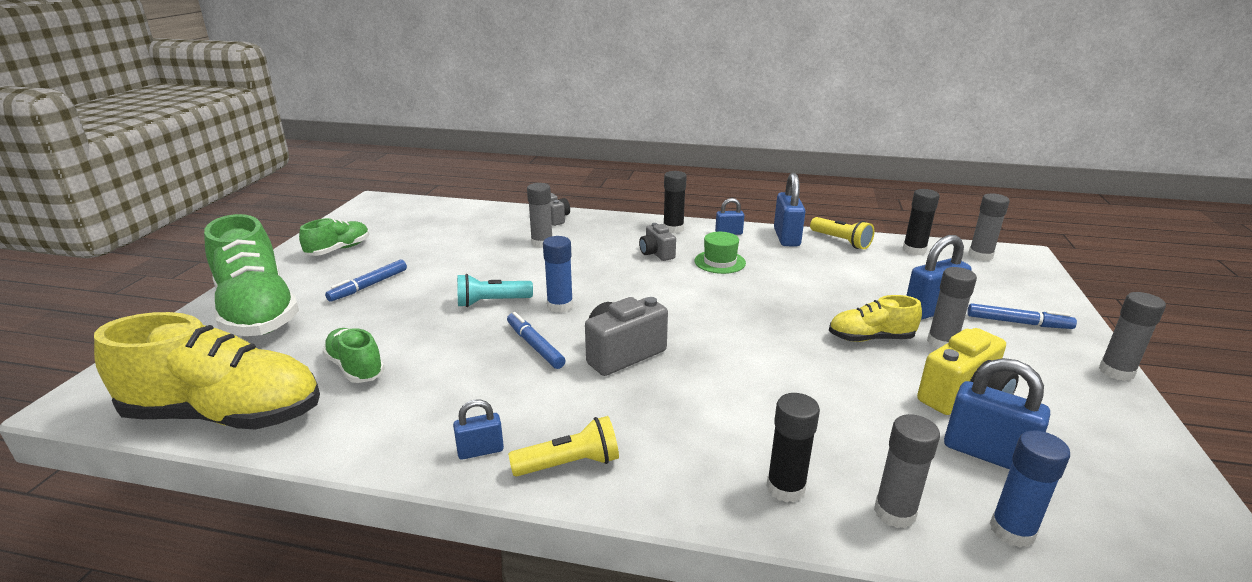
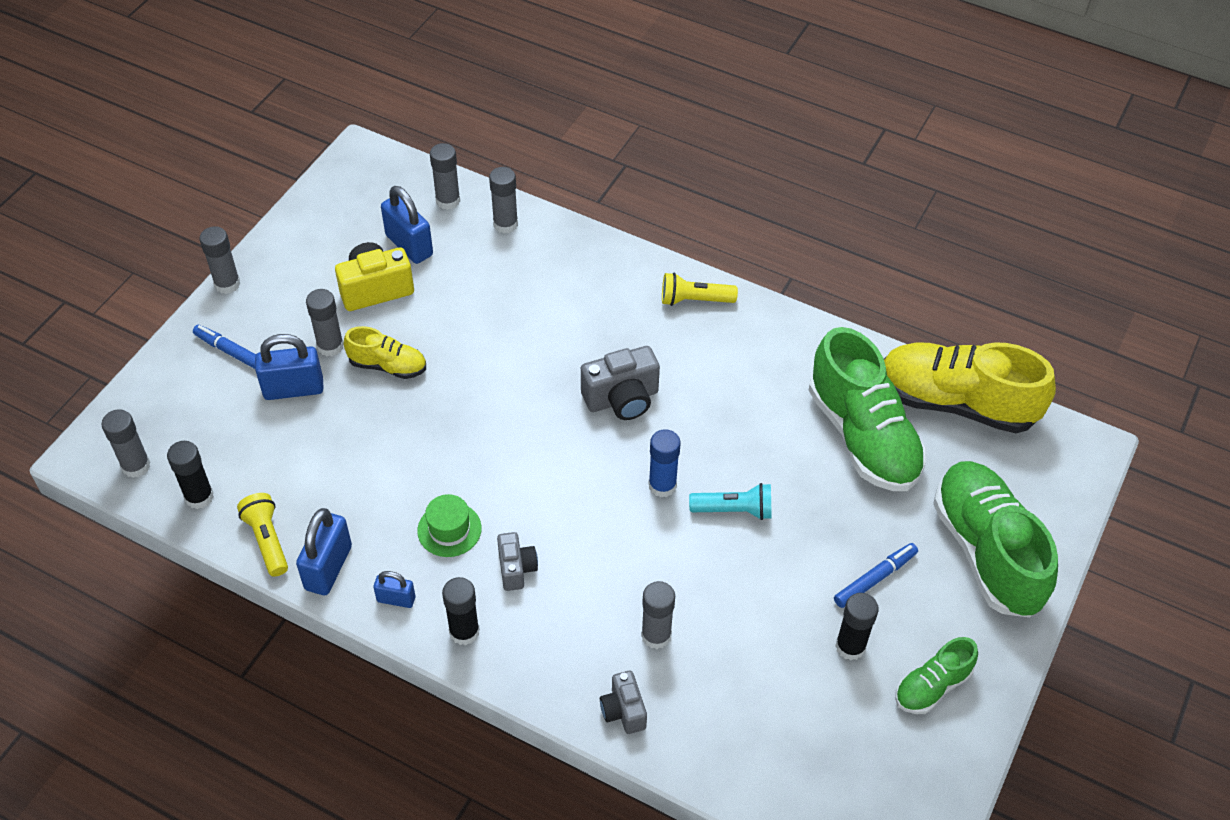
camera: 165 degrees left, 25 degrees up
green shoe [322,328,385,383] -> green shoe [809,327,927,491], size x1.97
blue padlock [453,400,504,460] -> none
blue marker [507,312,566,369] -> none
black glue stick [766,393,820,502] -> black glue stick moved to [835,593,879,660]
blue glue stick [990,430,1070,548] -> grey glue stick [430,143,460,210]

